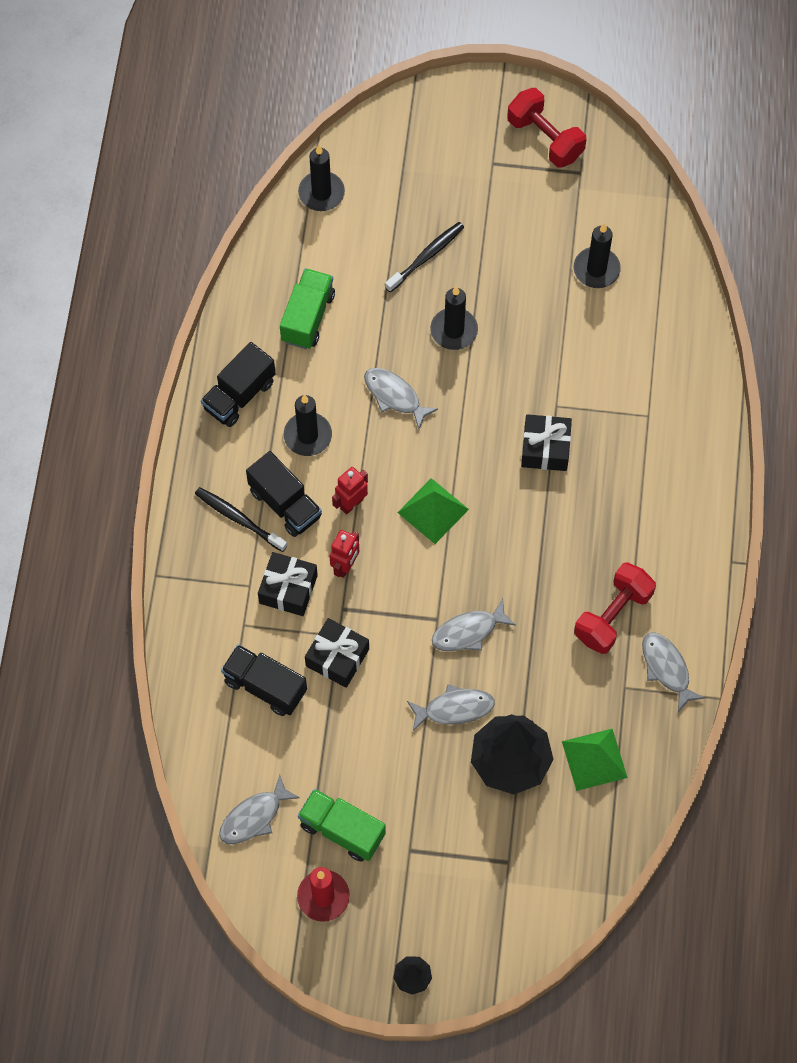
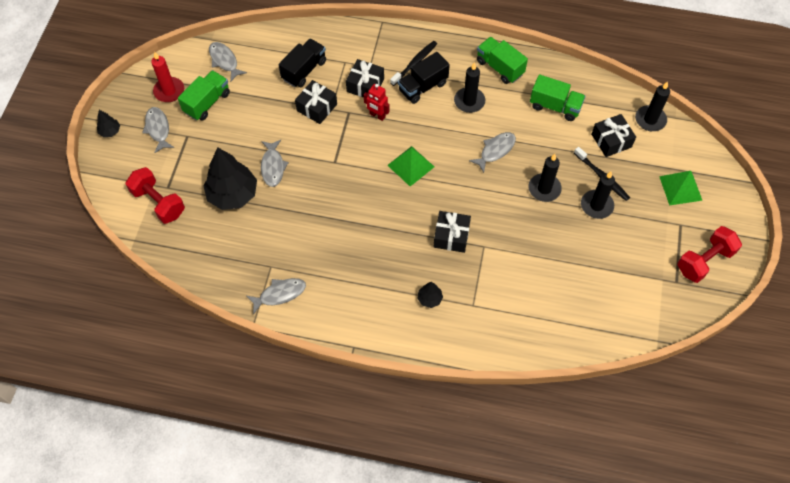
camera: 95 degrees right, 5 degrees down
black truck [201,342,276,427] -> green truck [477,37,528,84]
red robot [332,467,368,515] -> none
grey fish [432,599,516,651] -> grey fish moved to [142,107,174,153]
green pyramid [562,729,628,791] -> green pyramid moved to [659,171,703,206]
black candle [573,223,621,288] -> black candle moved to [581,172,615,219]
red dumbbell [574,562,656,654] -> red dumbbell moved to [126,167,185,224]
none -> black tree [418,282,443,308]
none -> black gift [591,114,636,157]

